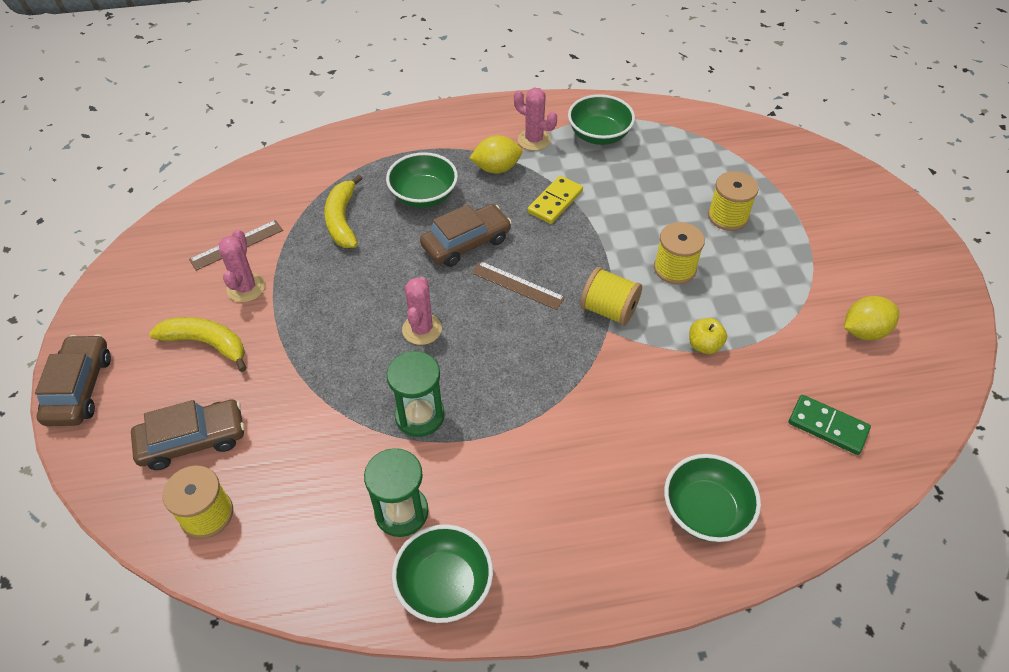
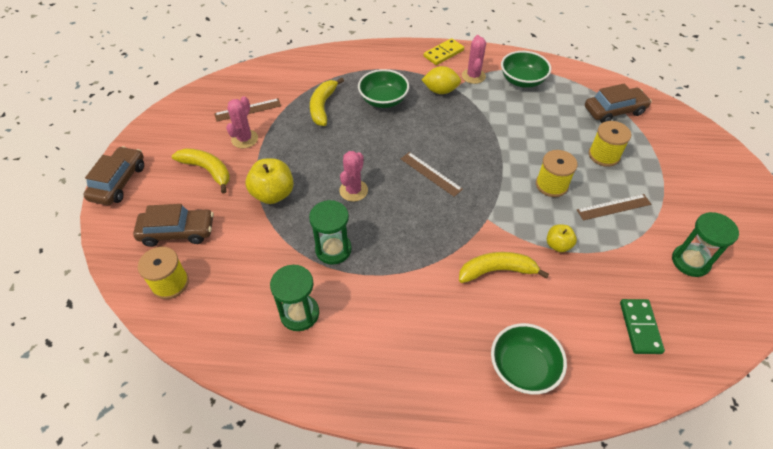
camera: 15 degrees right, 0 degrees up
green bowl [392,524,493,623] -> none
brown car [420,204,512,267] -> brown car moved to [585,83,652,123]
pink cactus [514,88,557,151] -> pink cactus turned 45 degrees clockwise [462,35,486,84]
yellow domino [528,176,583,224] -> yellow domino moved to [424,38,464,65]
yellow spool [580,267,642,326] -> none
green domino [789,395,871,455] -> green domino turned 45 degrees clockwise [620,299,665,354]
yellow lemon [844,296,899,340] -> green hourglass [672,212,739,277]
none -> yellow apple [245,158,294,204]
none -> yellow banana [459,252,549,283]
none -> brown ruler [577,194,651,221]

